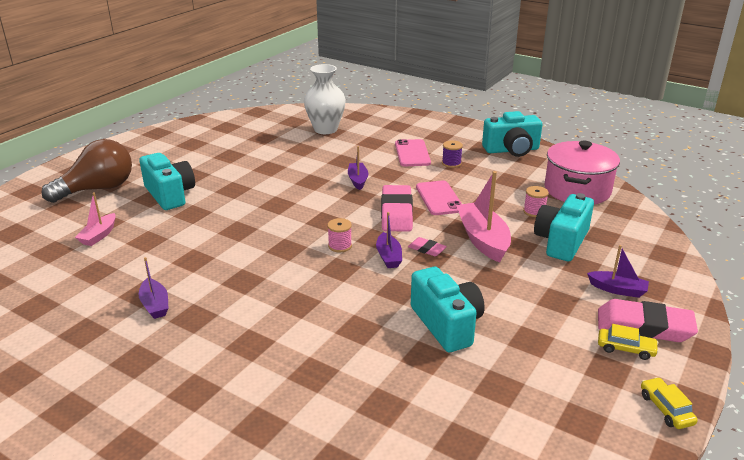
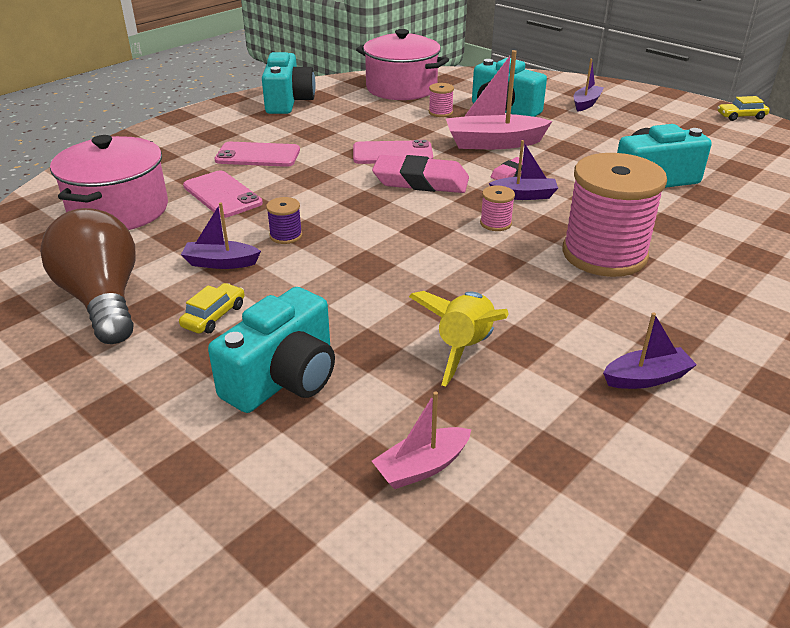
camera: 80 degrees left, 5 degrees up
brown light bulb [42,139,132,203] -> brown light bulb moved to [40,208,136,344]
pink boat [75,193,116,246] -> pink boat turned 120 degrees clockwise [372,391,471,489]
turquoise camera [139,153,195,210] -> turquoise camera turned 150 degrees clockwise [208,287,335,413]
white vase [304,64,346,134] -> pink pot [50,135,168,230]
purple boat [348,146,368,190] -> purple boat moved to [181,203,261,269]
purple spool [442,140,463,168] -> purple spool moved to [266,197,302,244]
pink eraser [598,299,698,342] -> none
yellow car [598,324,659,360] -> yellow car moved to [179,283,245,334]
none -> pink phone [183,170,263,218]
none -> yellow rocket [409,291,509,386]
none -> pink spool [562,153,667,277]

